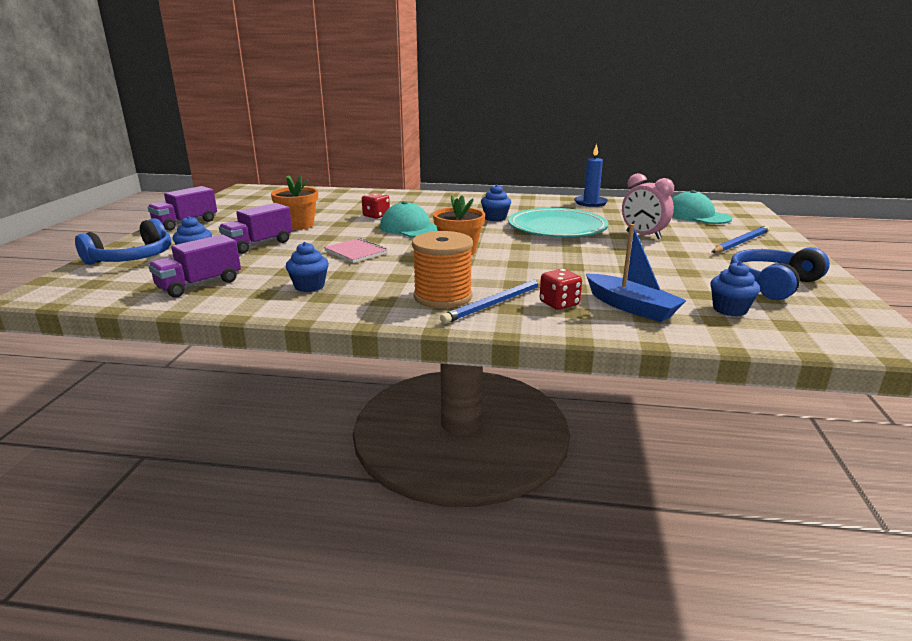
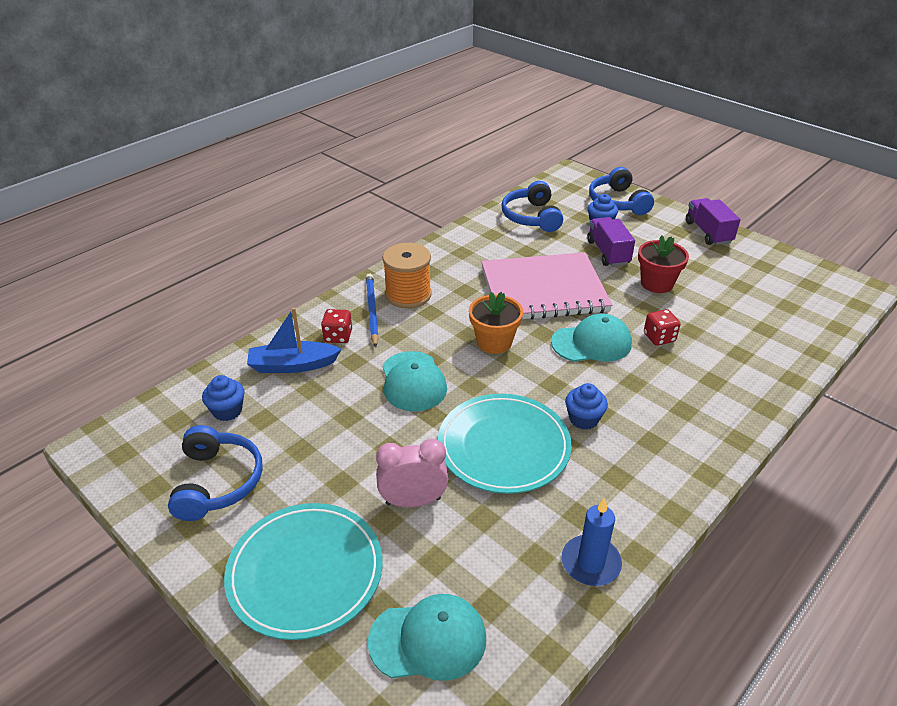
camera: 125 degrees right, 15 degrees up
purple truck [148,234,241,298] -> blue headphones [501,181,563,232]
orange flower pot [271,175,318,230] -> red flower pot [638,235,689,293]
blue cupcake [286,242,329,292] -> none
pink notebook [324,238,388,263] -> pink notebook [481,252,613,320], size x2.32
blue pencil [712,225,770,253] -> turquoise plate [224,503,383,640]
none -> turquoise cap [382,351,447,411]

